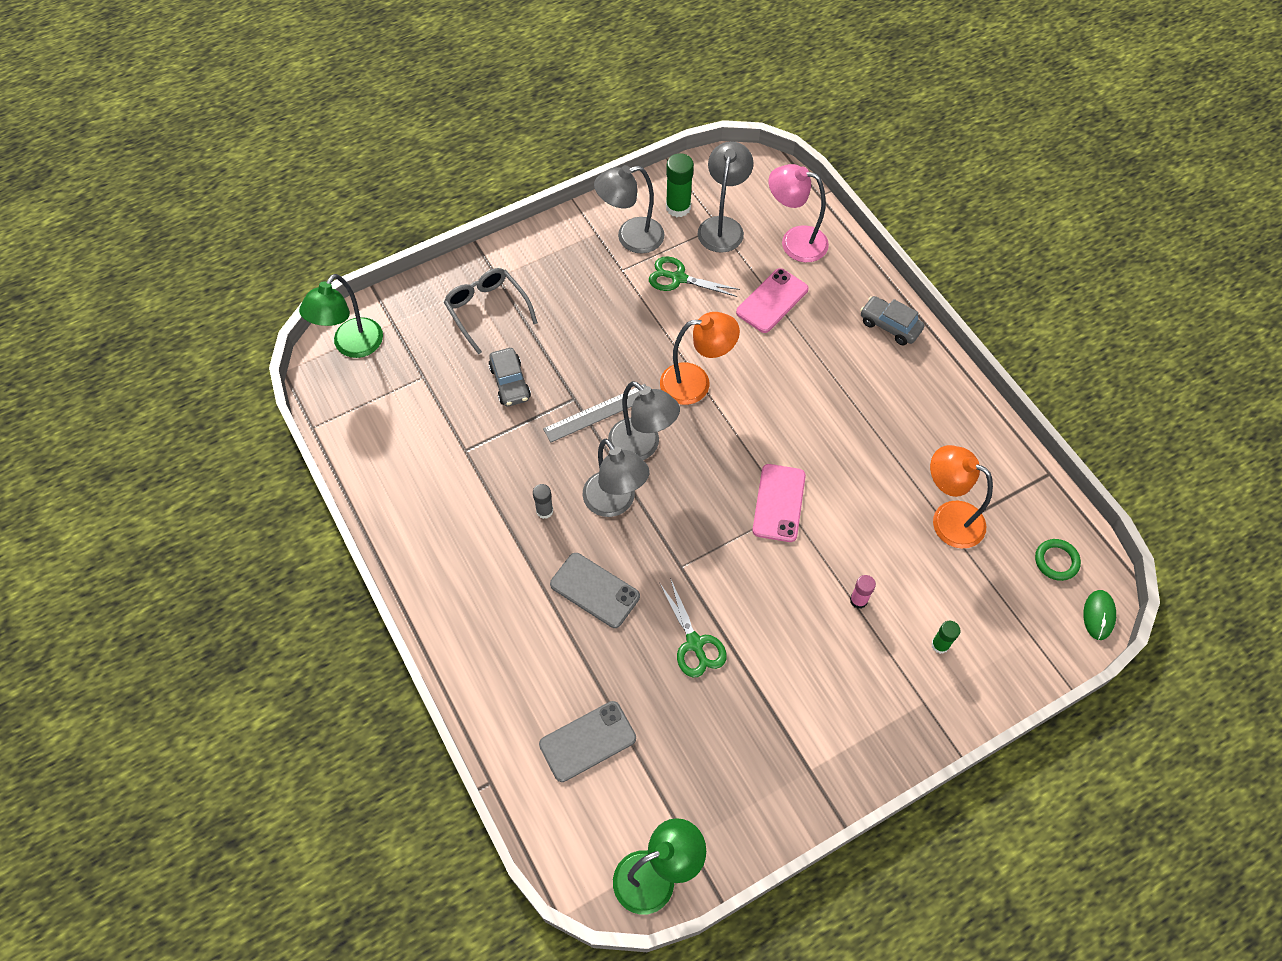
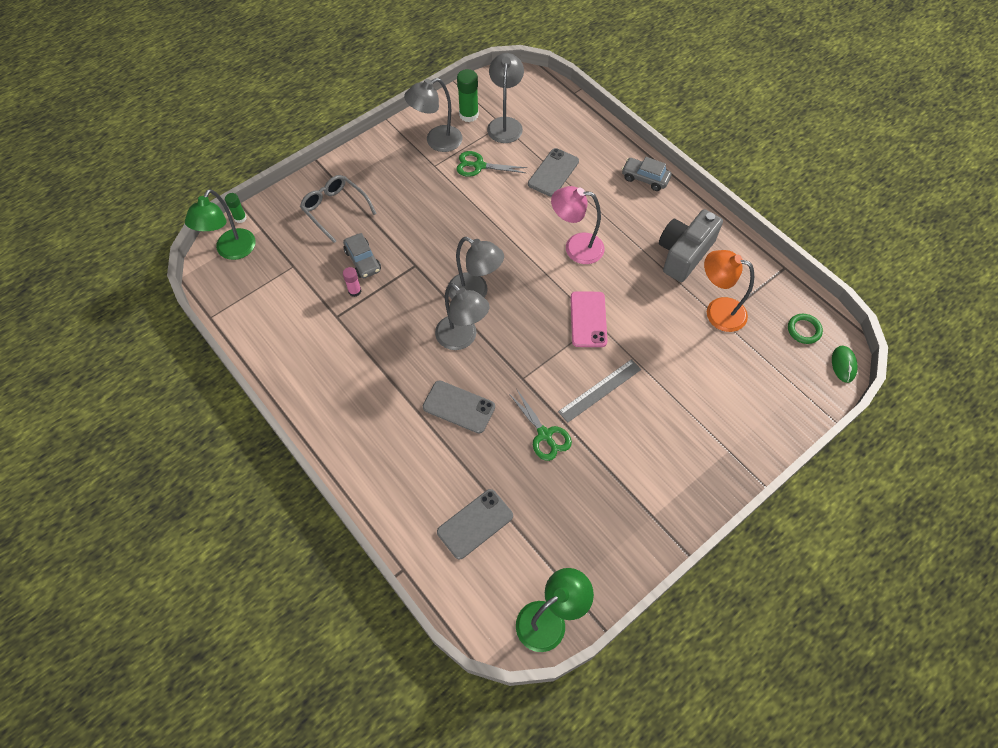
camera: 10 degrees left, 0 degrees up
grey glue stick [533,484,553,519] -> none
grey ruler [543,384,646,442] -> grey ruler moved to [558,359,641,423]
orange lamp [660,312,740,405] -> none
pink phone [736,268,809,333] -> grey phone [528,148,579,197]
pink lamp [769,164,829,262] -> pink lamp moved to [551,186,605,264]
pink glue stick [850,575,876,609] -> pink glue stick moved to [343,267,362,297]
green glue stick [931,621,960,654] -> green glue stick moved to [225,193,247,223]
none -> grey camera [659,209,723,282]

